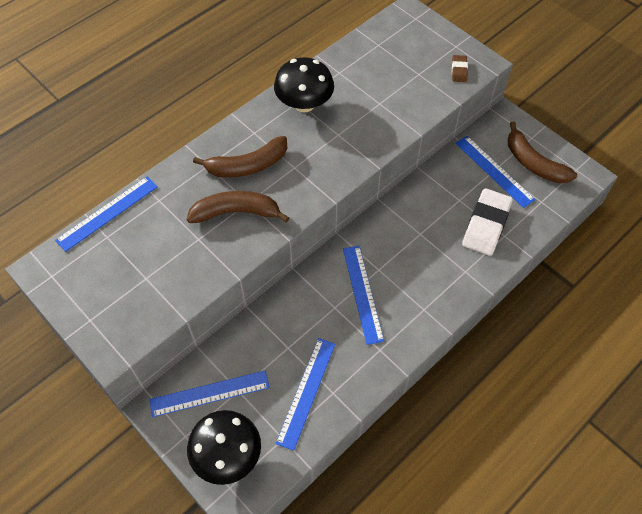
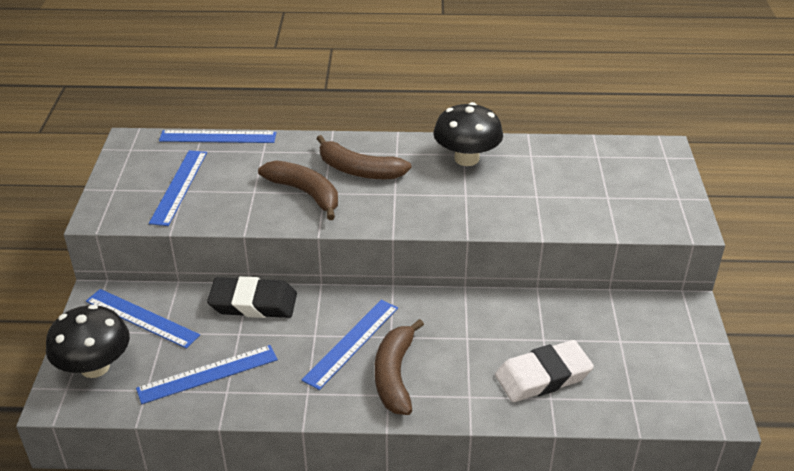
camera: 45 degrees right, 20 degrees down
brown eraser [452,55,468,82] -> none
blue ruler [456,136,535,208] -> blue ruler moved to [149,150,207,226]
brown banana [508,121,577,183] -> brown banana moved to [375,319,424,415]
none -> black eraser [207,276,297,318]

